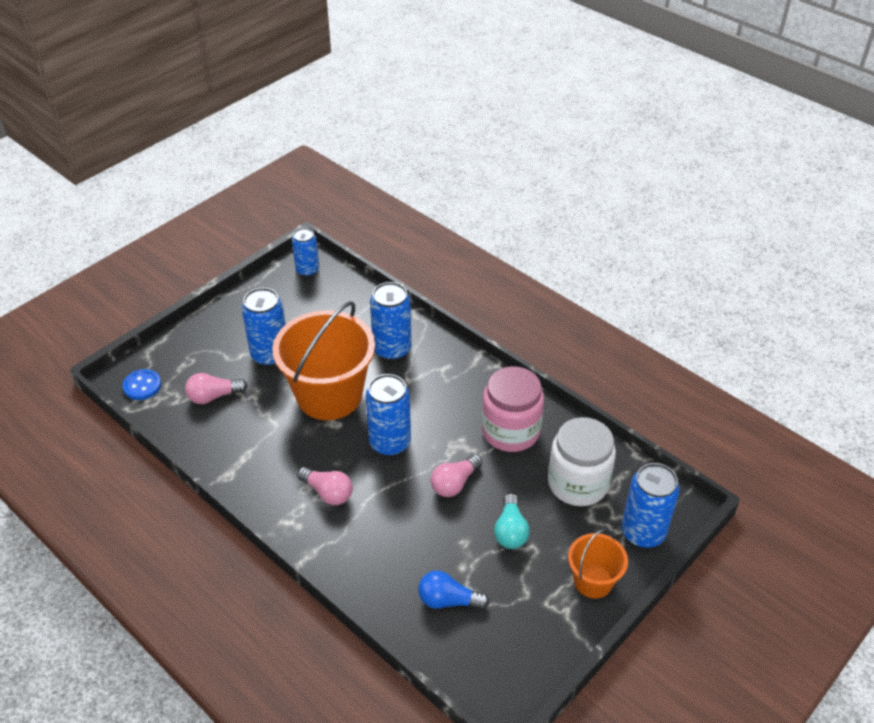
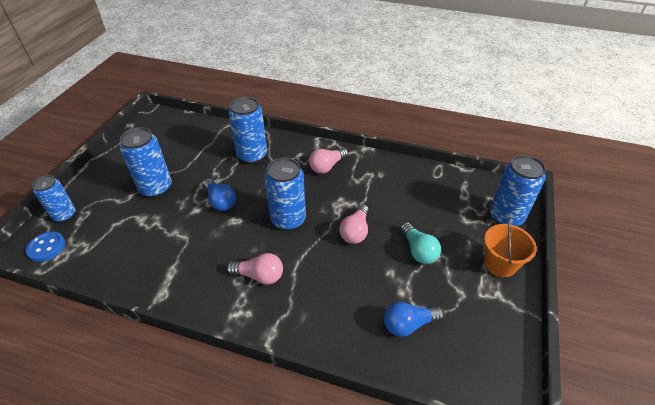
camera: 25 degrees left, 0 degrees up
pink light bulb [185,373,248,404] -> pink light bulb moved to [309,148,348,174]
orange bucket [272,301,375,420] -> blue light bulb [203,178,236,211]
blue can [292,228,319,277] -> blue can moved to [32,175,76,222]
pink jar [482,366,544,452] -> none
white jar [548,417,616,506] -> none

